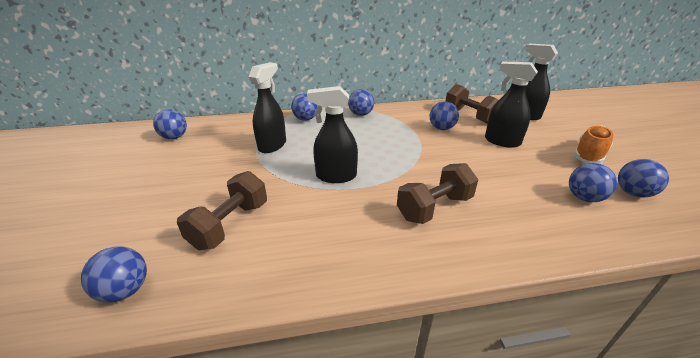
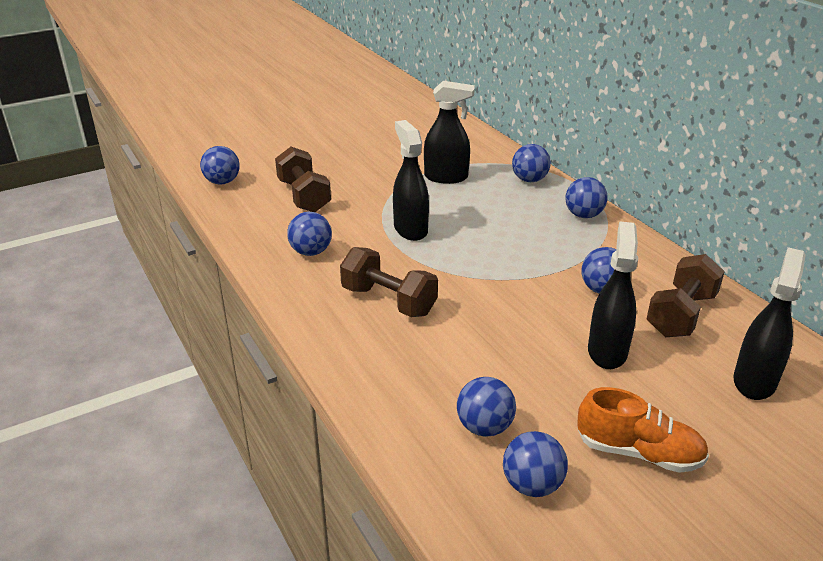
camera: 70 degrees right, 0 degrees up
blue ball [153,109,187,139] -> blue ball moved to [287,212,332,256]
brown dumbbell [177,171,267,250] -> brown dumbbell turned 60 degrees clockwise [275,147,331,212]

